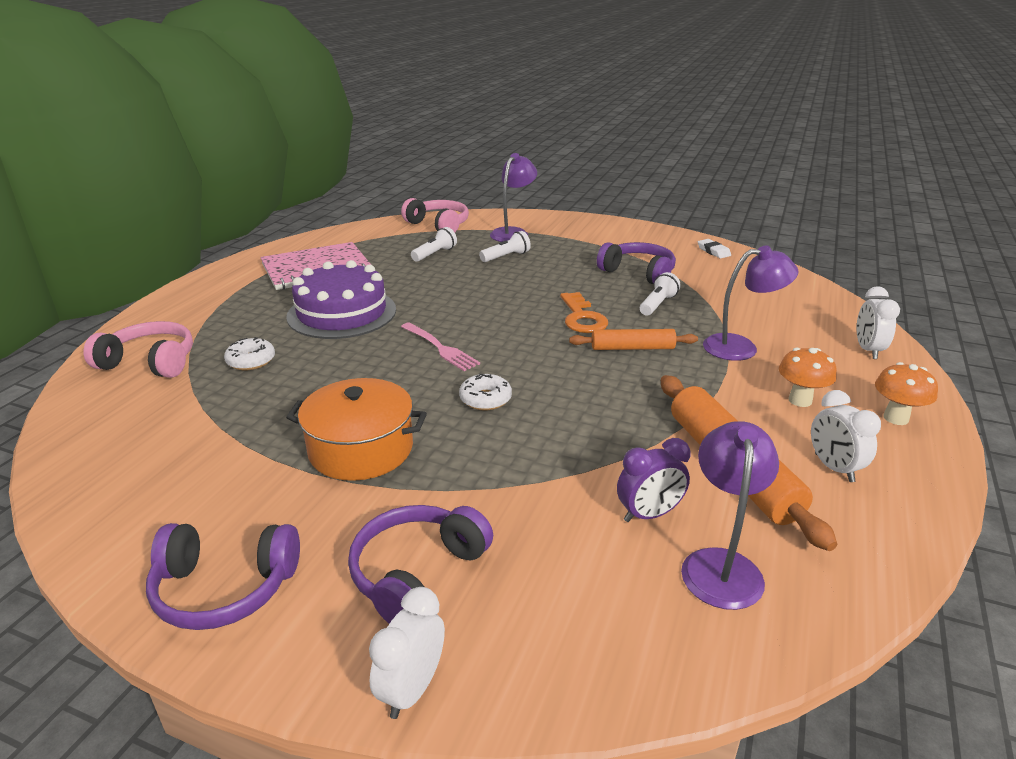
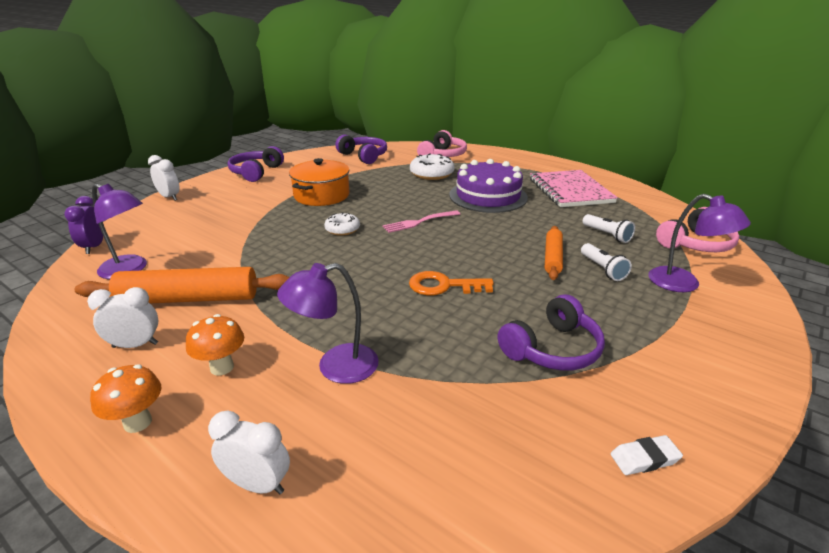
camera: 105 degrees right, 0 degrees up
white donut [224,337,275,370] -> white donut [410,153,455,180], size x1.58
purple headphones [348,505,493,624] -> purple headphones moved to [335,134,387,164]
orange rolling pin [569,329,698,350] -> orange rolling pin moved to [545,226,563,280]
purple clock [617,438,690,522] -> purple clock moved to [64,196,104,254]
white flashlight [640,272,680,316] -> none
purple lamp [703,245,799,361] -> purple lamp turned 60 degrees clockwise [277,263,378,384]

